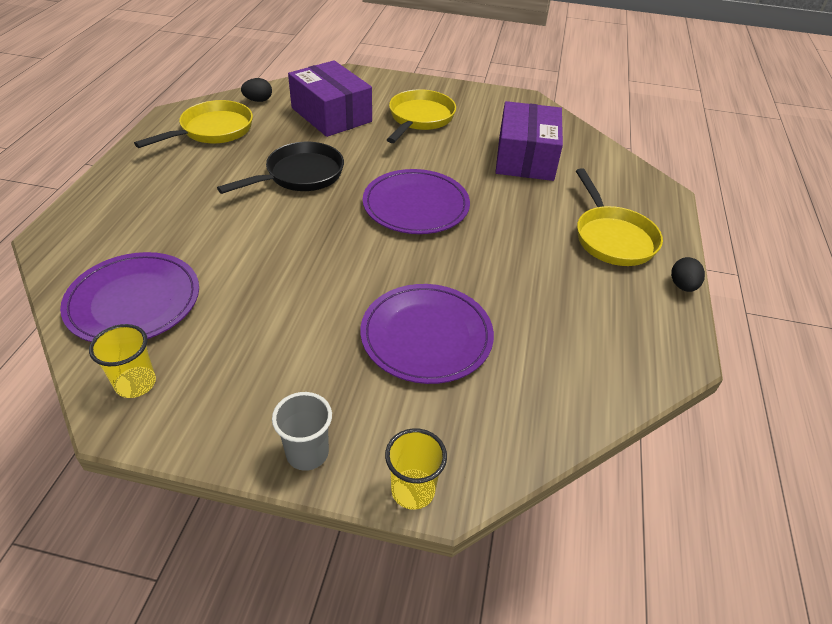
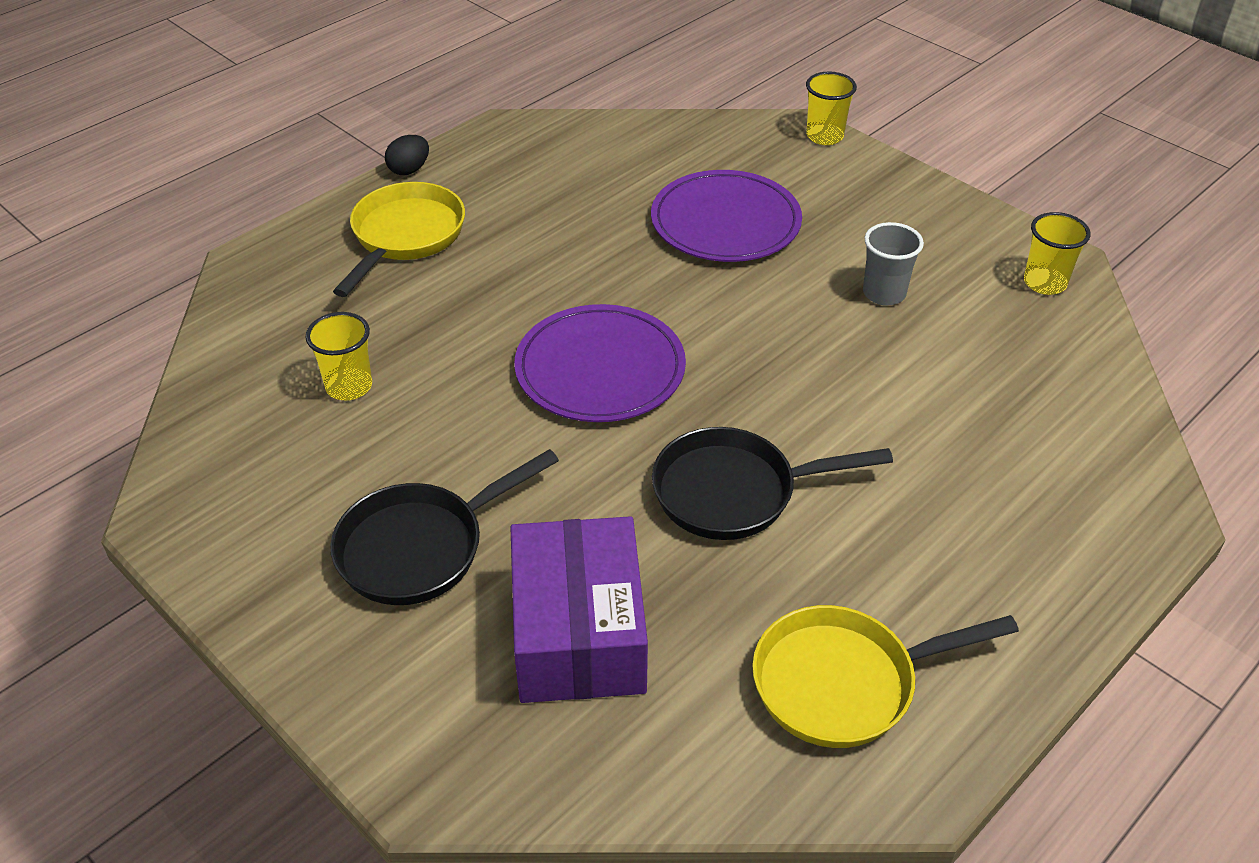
camera: 145 degrees left, 0 degrees up
purple plate [60,252,199,342] -> none
black egg [241,78,272,102] -> none
grey cup [272,392,332,471] -> grey cup moved to [863,222,924,306]
yellow pan [387,89,456,143] -> black pan [330,449,559,605]
purple box [495,101,563,181] -> yellow cup [305,312,372,400]

